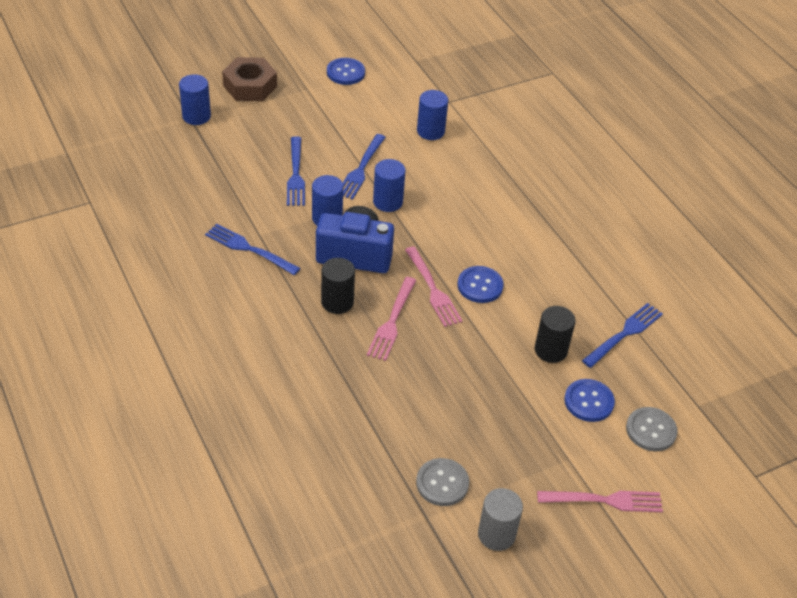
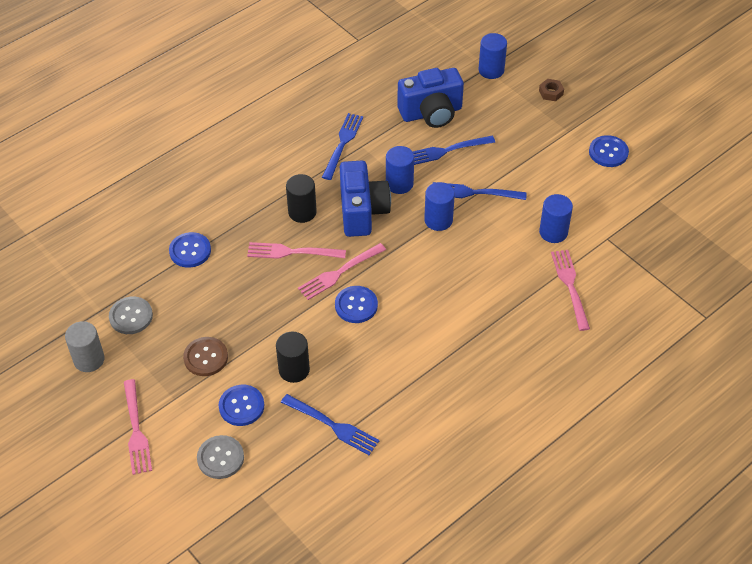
camera: 80 degrees right, 5 degrees up
brown nut [222,57,277,101] -> brown nut [539,79,564,101], size x0.48
none -> blue button [169,232,211,268]
none -> brown button [183,337,228,376]
none -> blue camera [397,68,464,128]
none -> pink fork [551,250,590,331]

